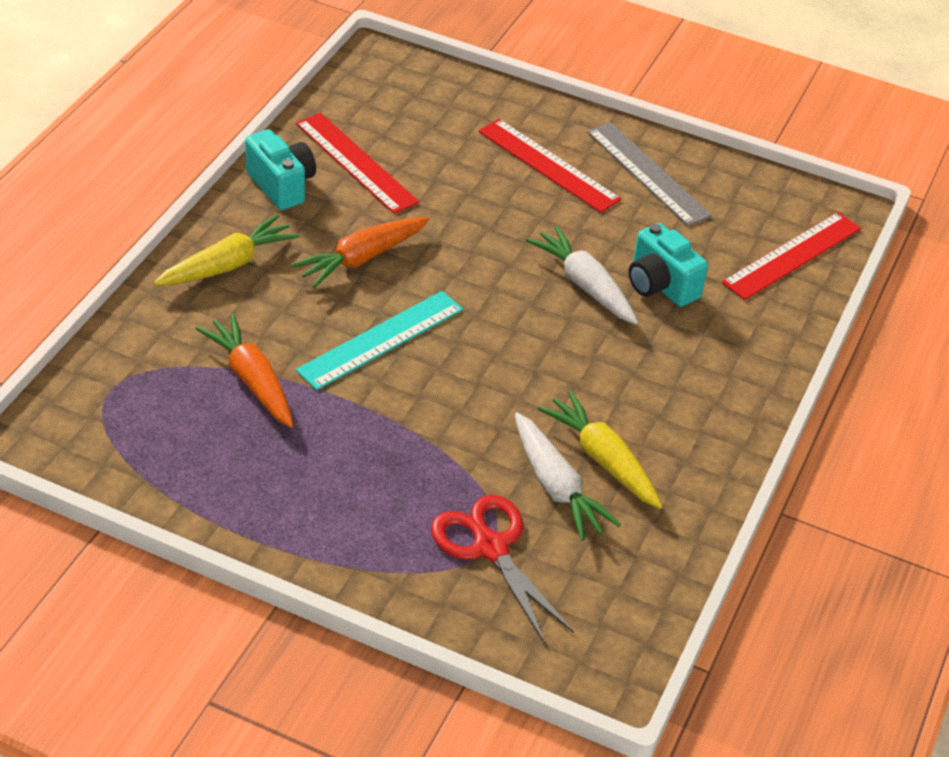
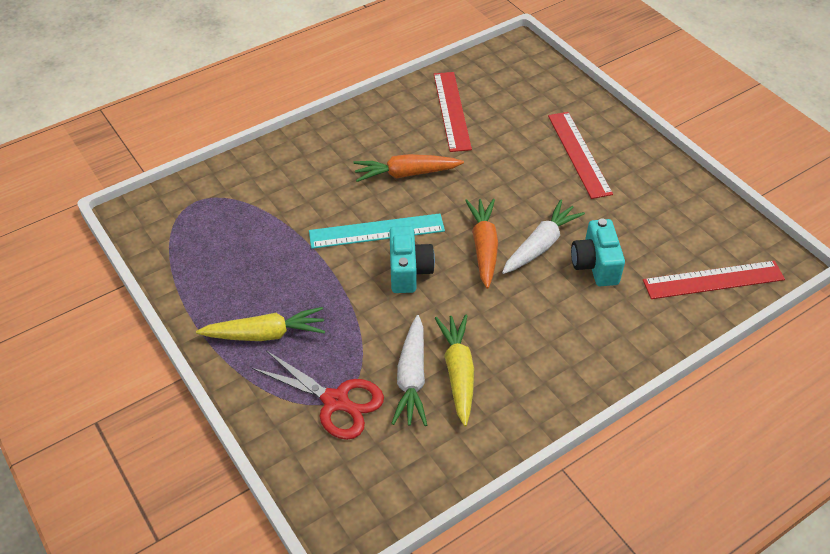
camera: 35 degrees right, 5 degrees up
yellow carrot [154,214,300,285] -> yellow carrot moved to [196,307,325,341]
orange carrot [196,314,294,428] -> orange carrot moved to [465,199,498,289]
turquoise camera [245,129,316,210] -> turquoise camera moved to [389,226,435,293]
red scissors [431,495,574,644] -> red scissors turned 120 degrees clockwise [252,350,384,440]
white carrot [526,226,638,325] -> white carrot turned 45 degrees clockwise [502,200,585,274]
grey ruler [587,122,712,226] -> none

